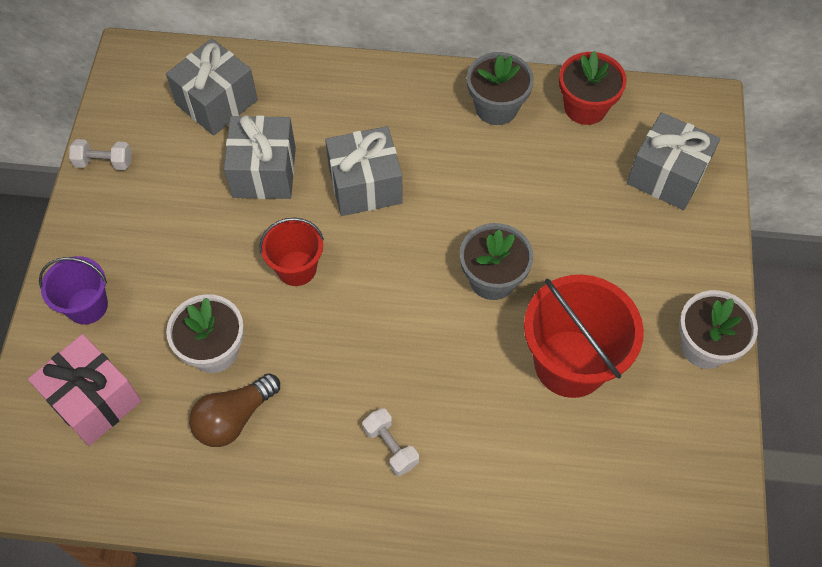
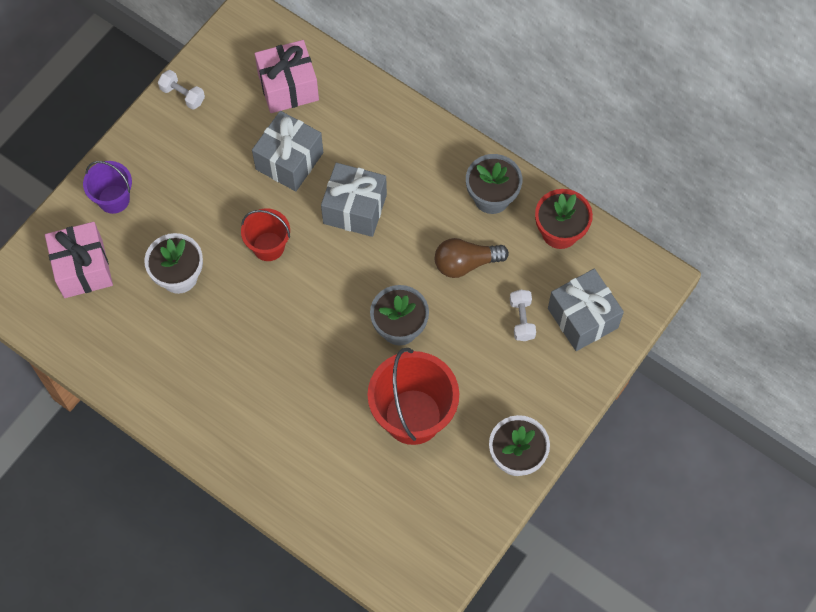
camera: 30 degrees right, 5 degrees up
grey gift [166,38,258,136] -> pink gift [254,40,319,113]
brown light bulb [189,373,280,447] -> brown light bulb moved to [435,238,509,278]
white dumbbell [363,408,419,476] -> white dumbbell moved to [510,290,536,341]

